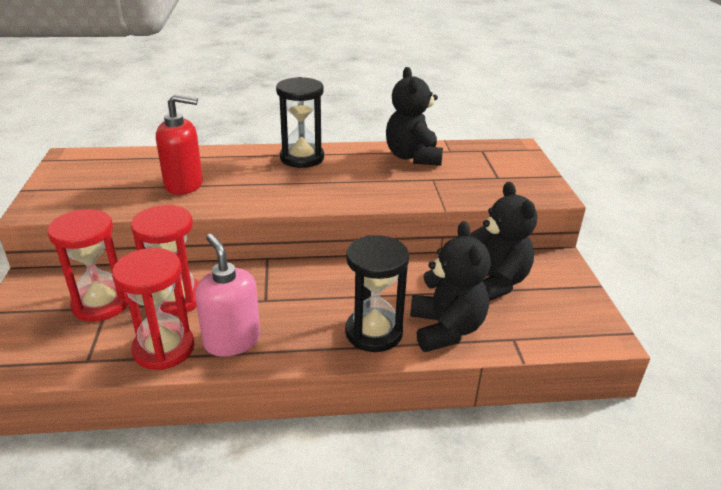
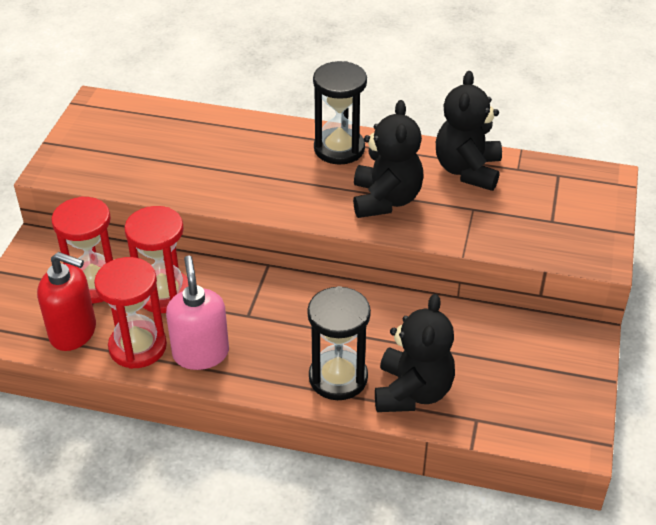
camera: 20 degrees right, 10 degrees up
red soap dispenser [156,94,203,195] -> red soap dispenser moved to [37,252,96,351]
black teddy bear [470,182,537,301] -> black teddy bear moved to [353,100,424,218]

